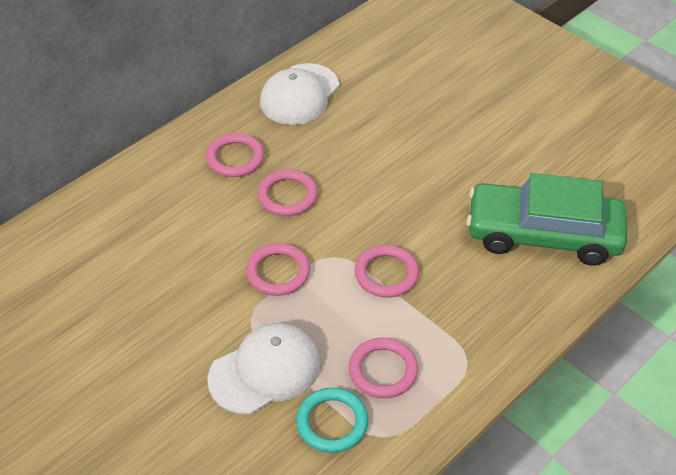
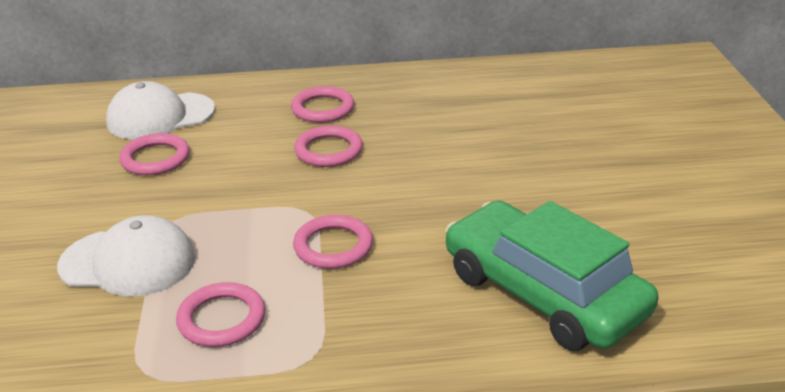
camera: 40 degrees right, 15 degrees down
pink ring [246,243,310,296] -> pink ring moved to [119,133,190,175]
white cap [260,63,339,125] -> white cap moved to [106,81,215,140]
turquoise ring [296,388,369,453] -> none

